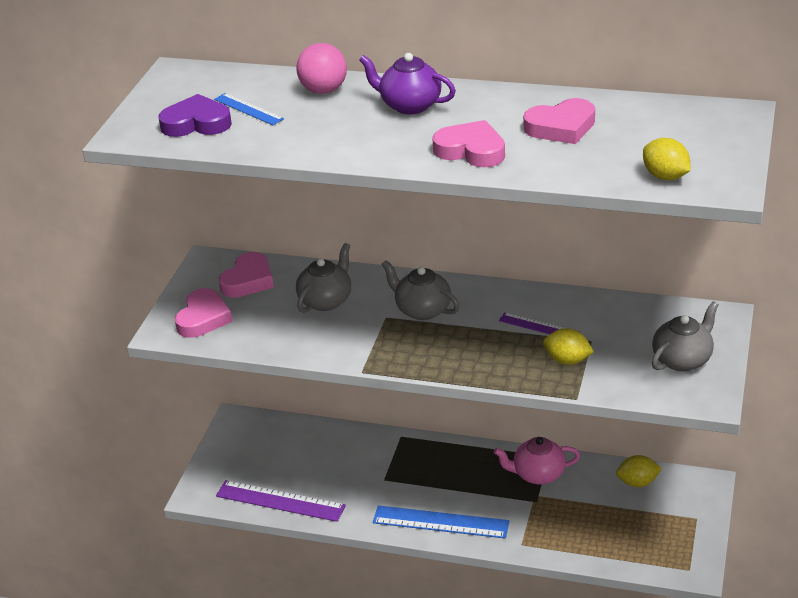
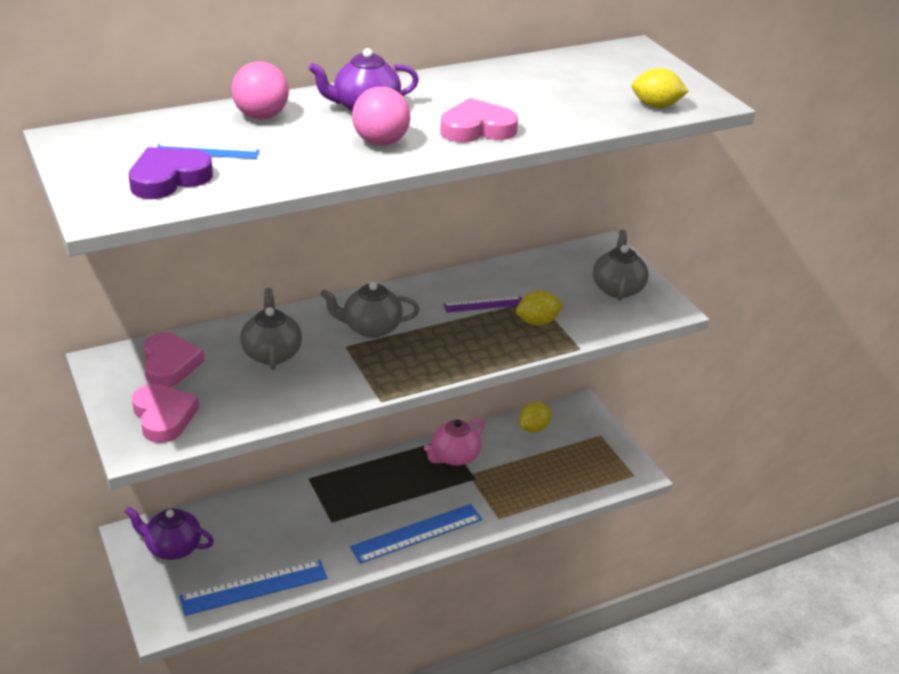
camera: 45 degrees left, 0 degrees up
purple ruler [216,480,346,522] -> blue ruler [179,560,327,616]
pink heart [523,98,595,144] -> none
none -> purple teapot [125,507,214,560]
none -> pink ball [352,87,410,146]

